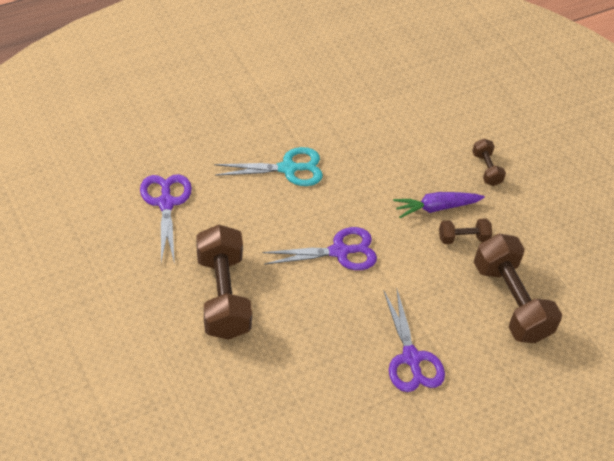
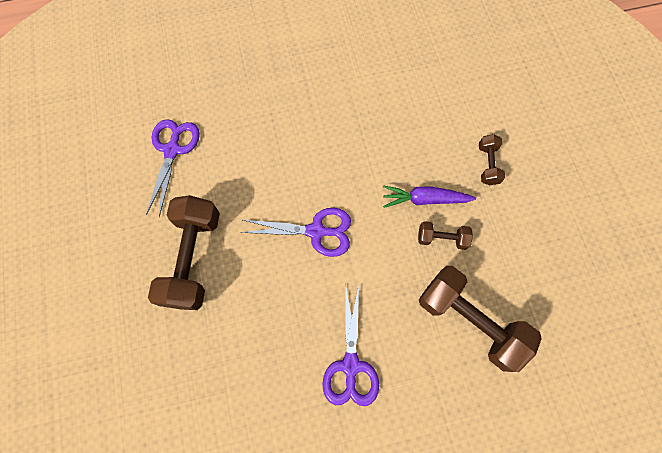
camera: 20 degrees right, 20 degrees up
turquoise scissors [214,147,323,186] -> none
brown dumbbell [474,233,562,343] -> brown dumbbell turned 45 degrees counterclockwise [419,266,542,372]

